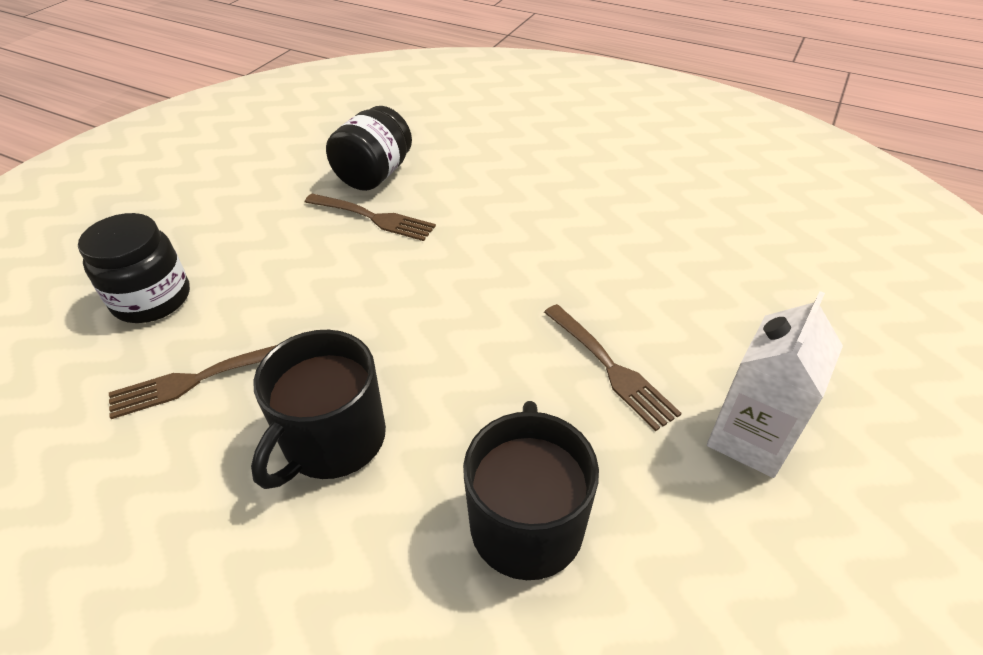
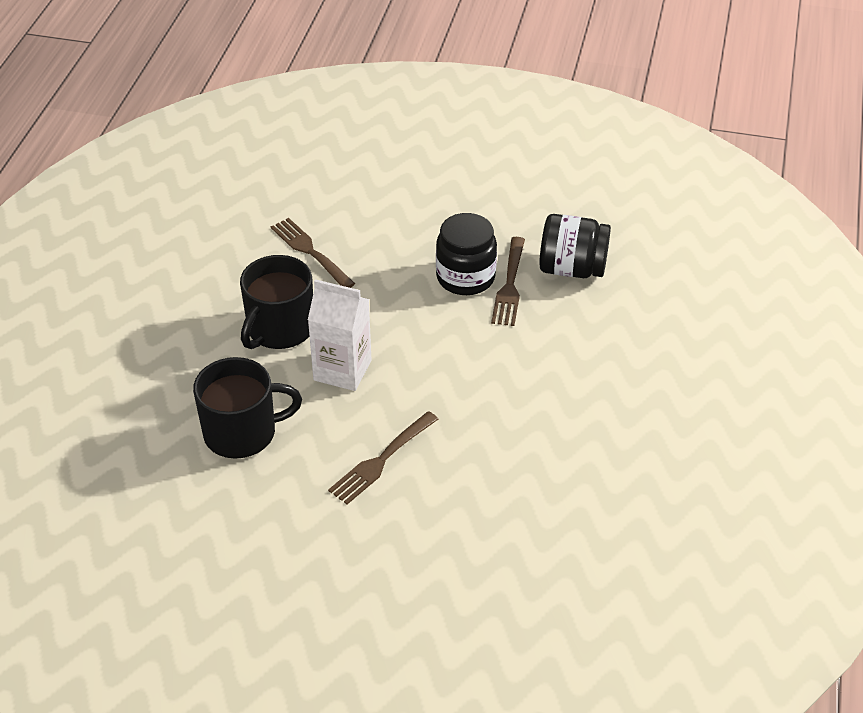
camera: 75 degrees right, 0 degrees up
black jar [78,213,190,323] -> black jar moved to [436,213,497,295]
black mug [251,330,386,489] -> black mug turned 75 degrees counterclockwise [240,255,313,349]
white carton [707,291,843,478] -> white carton moved to [308,279,372,391]

